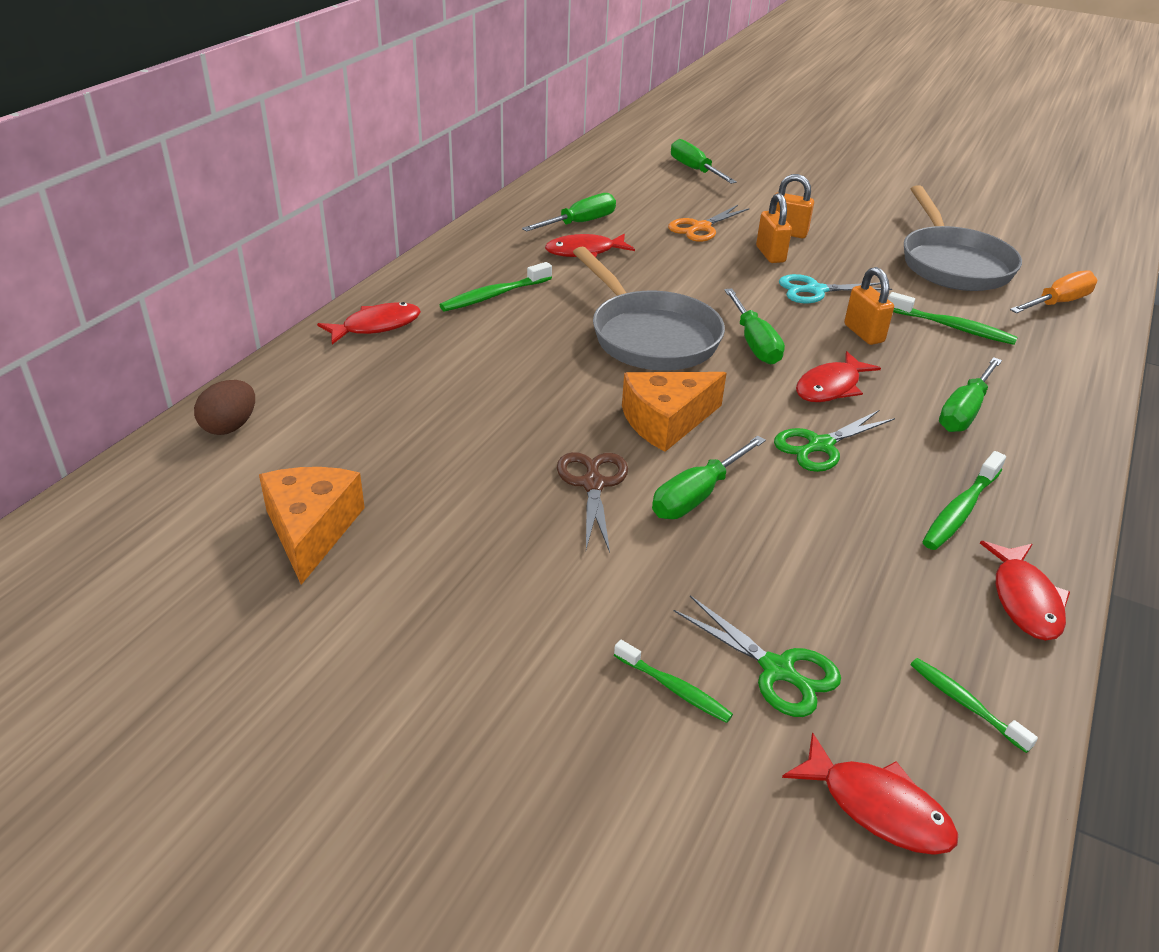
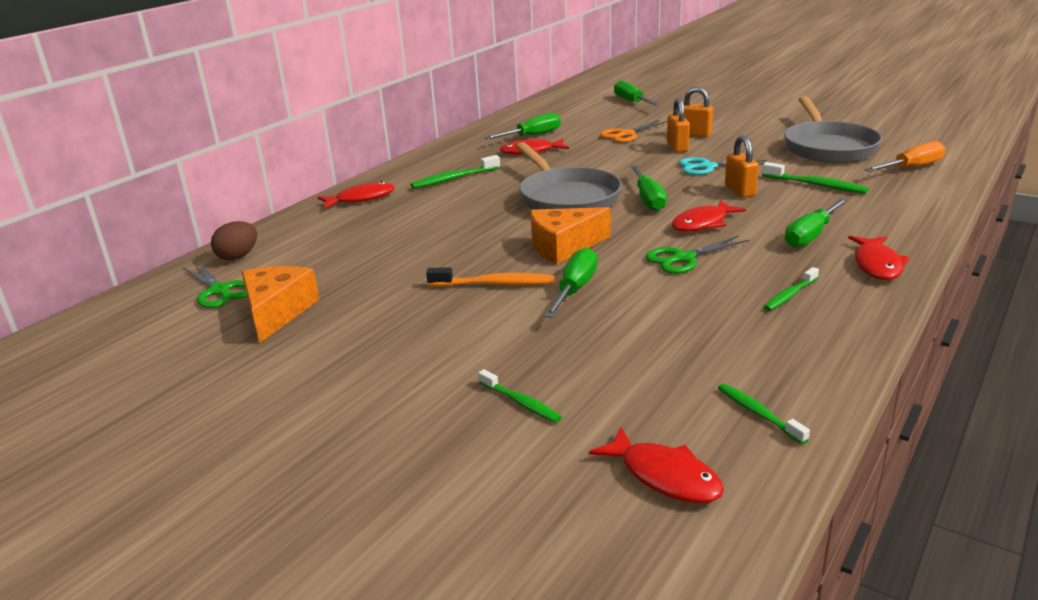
camera: 10 degrees right, 10 degrees down
brown scissors [557,452,628,553] -> orange toothbrush [426,267,555,287]
green screwdriver [652,436,766,519] -> green screwdriver turned 150 degrees clockwise [544,247,598,318]
green scissors [674,595,841,717] -> green scissors moved to [183,261,247,308]
green toothbrush [922,451,1006,550] -> green toothbrush [764,267,819,311], size x0.66
red fish [980,541,1070,641] -> red fish moved to [848,236,910,280]

